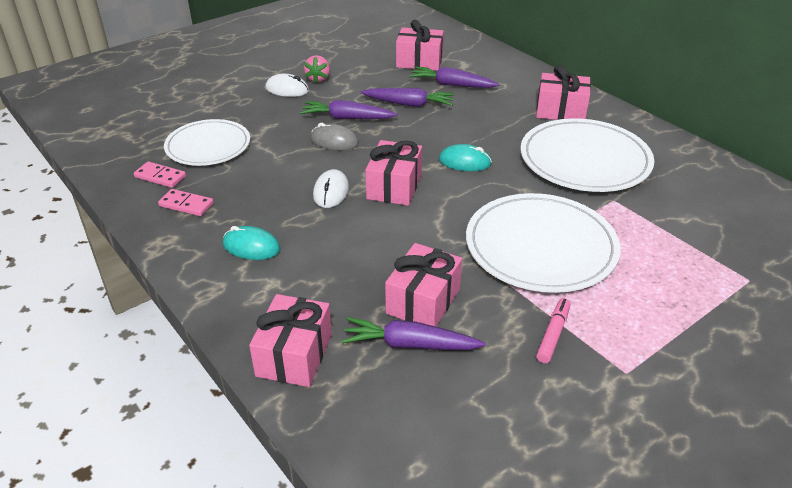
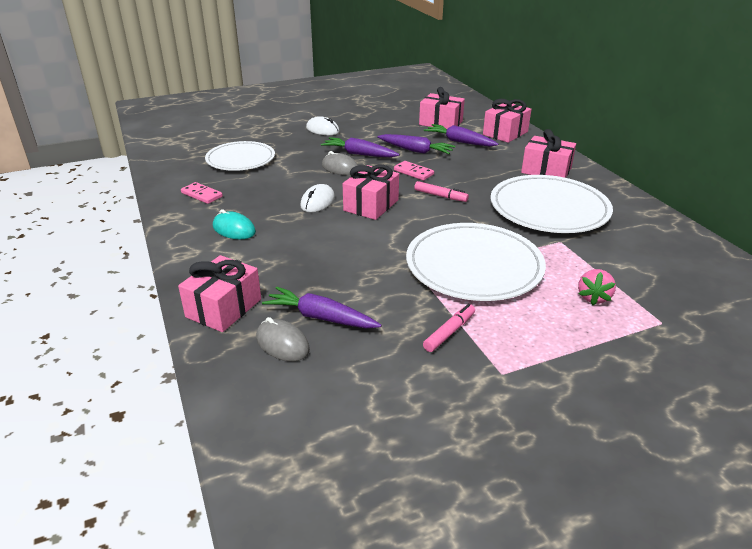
camera: 15 degrees right, 5 degrees down
pink domino [134,161,186,188] -> pink domino moved to [394,161,434,180]
pink strawberry [304,55,330,83] -> pink strawberry moved to [578,269,616,305]
pink gift [385,243,462,327] -> pink gift moved to [483,99,532,143]
turquoise mouse [439,144,492,171] -> pink marker [414,181,469,202]
none -> grey mouse [256,317,310,361]

